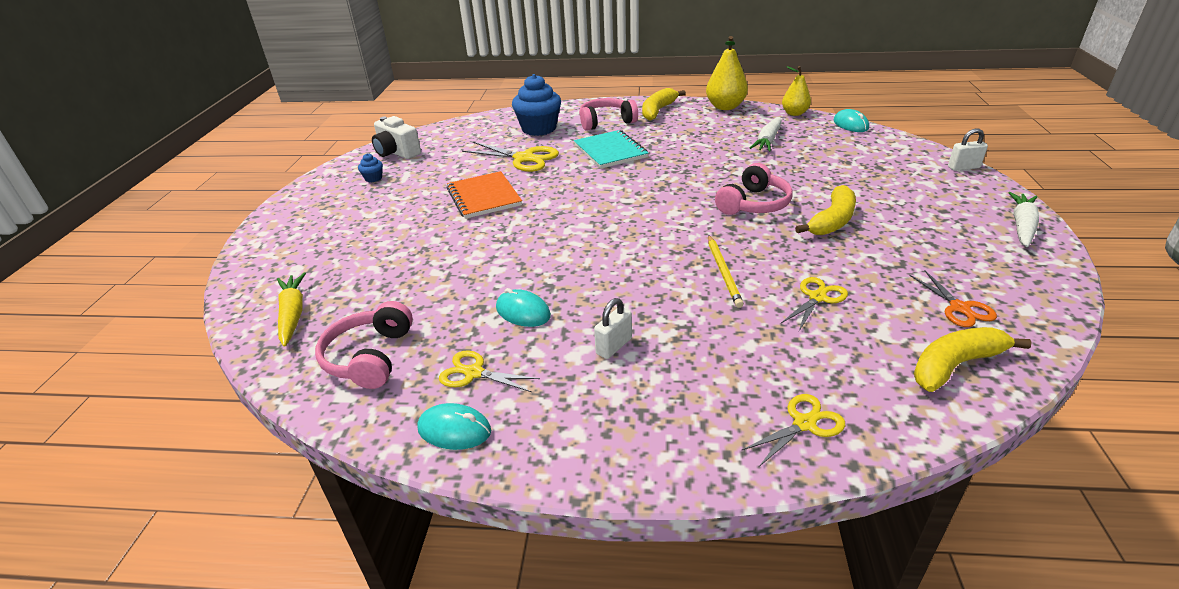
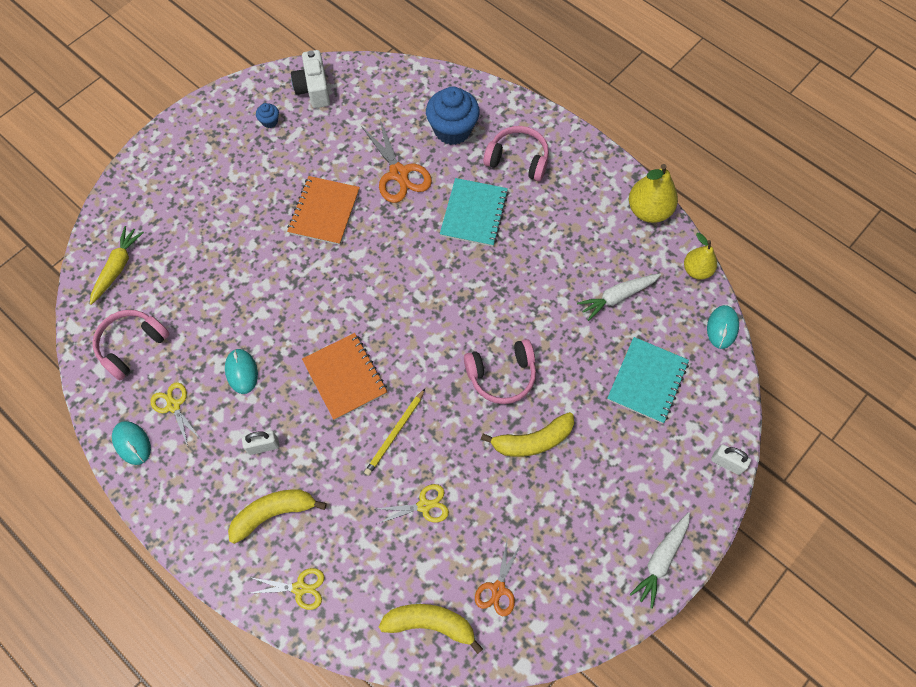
camera: 35 degrees right, 30 degrees up
yellow scissors [462,142,559,172] -> orange scissors [361,120,432,203]
yellow banana [642,88,686,121] -> yellow banana moved to [228,489,327,544]
white carrot [1009,192,1039,247] -> white carrot turned 150 degrees clockwise [630,512,690,609]
none -> orange notebook [302,333,388,420]
none -> turquoise notebook [607,337,689,424]

